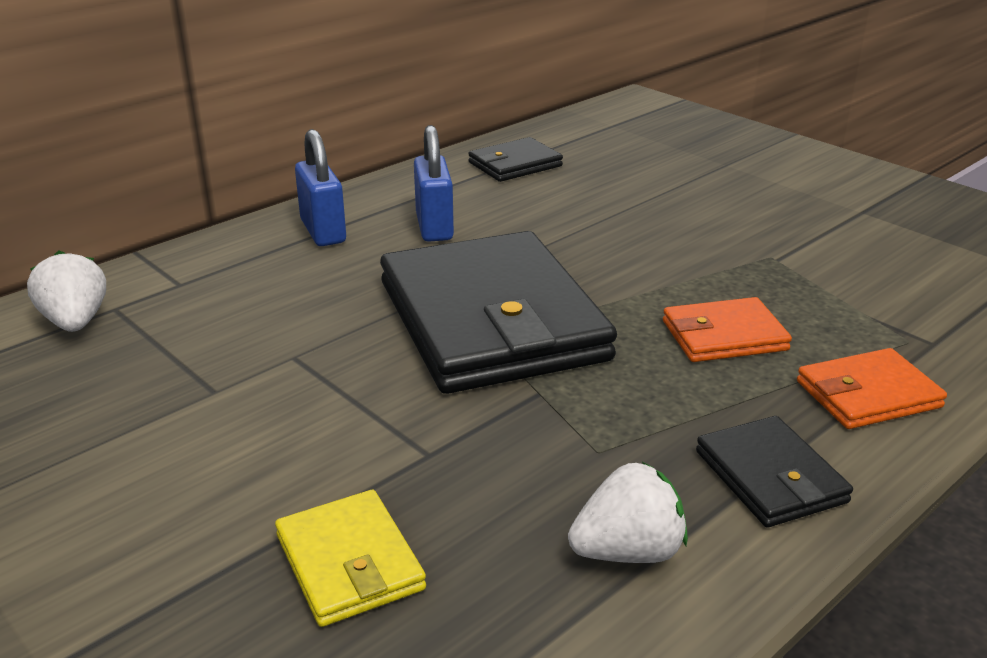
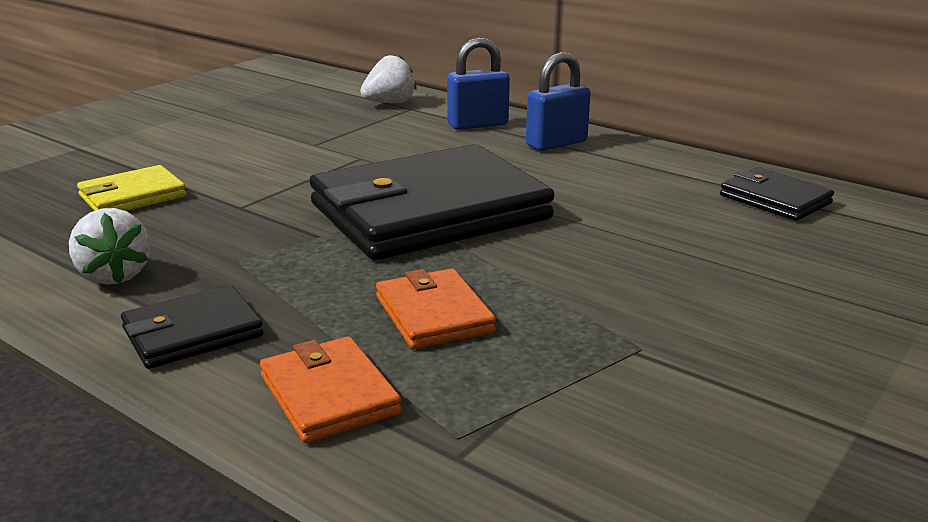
camera: 80 degrees right, 5 degrees down
blue padlock [414,125,454,242] -> blue padlock moved to [447,37,510,130]

